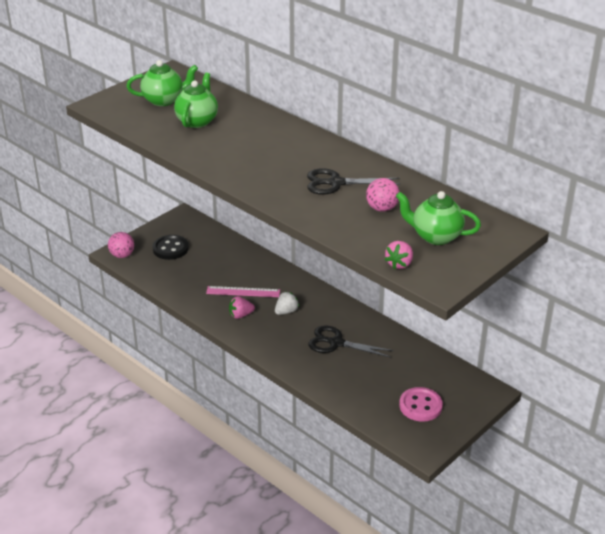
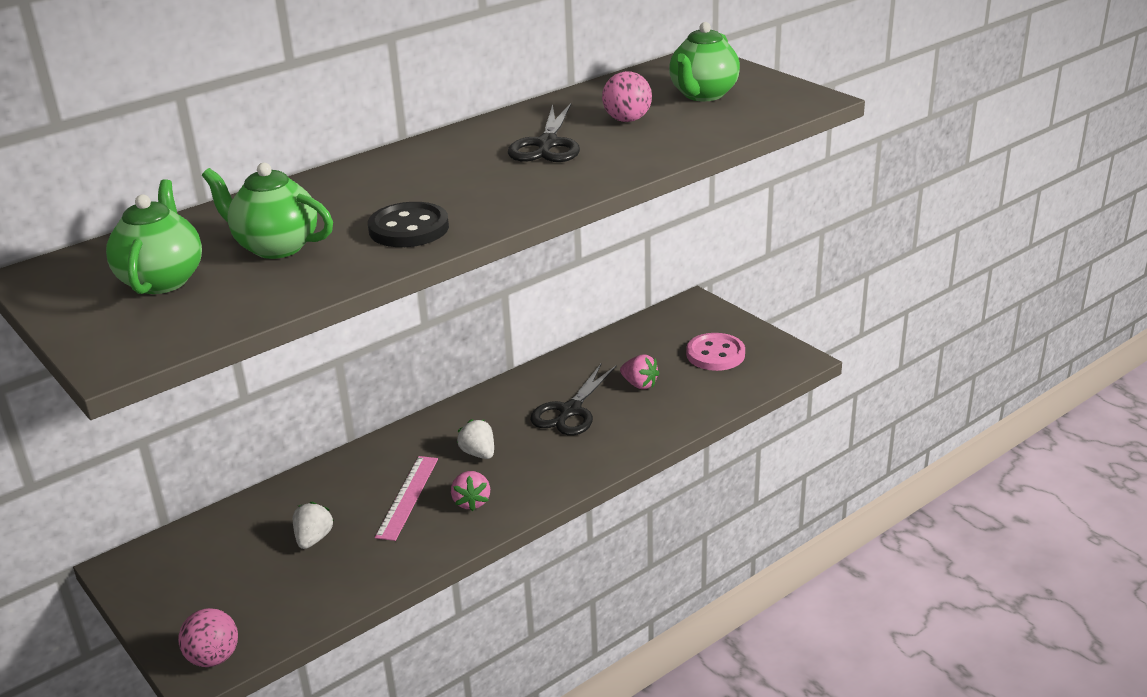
camera: 80 degrees left, 5 degrees down
black button [152,235,189,260] -> black button moved to [368,202,449,247]
pink strawberry [384,241,413,269] -> pink strawberry moved to [620,355,659,389]
none -> white strawberry [293,502,334,549]

